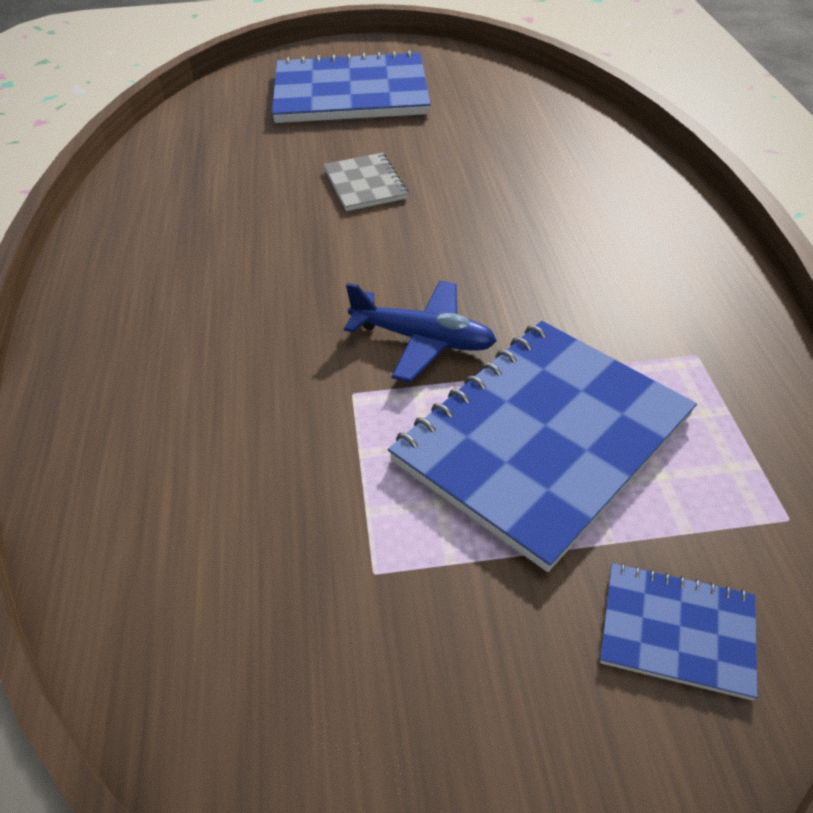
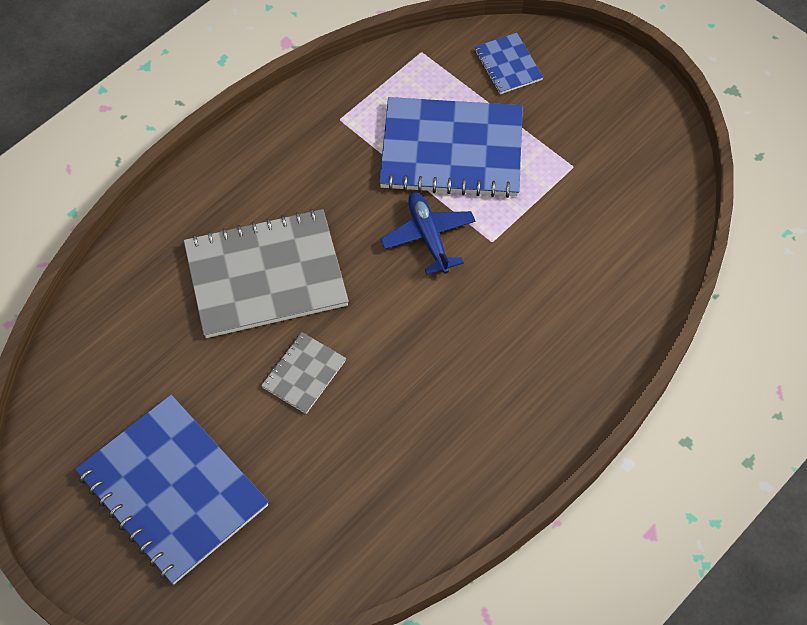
camera: 130 degrees left, 15 degrees up
none -> grey notebook [184,209,349,338]

